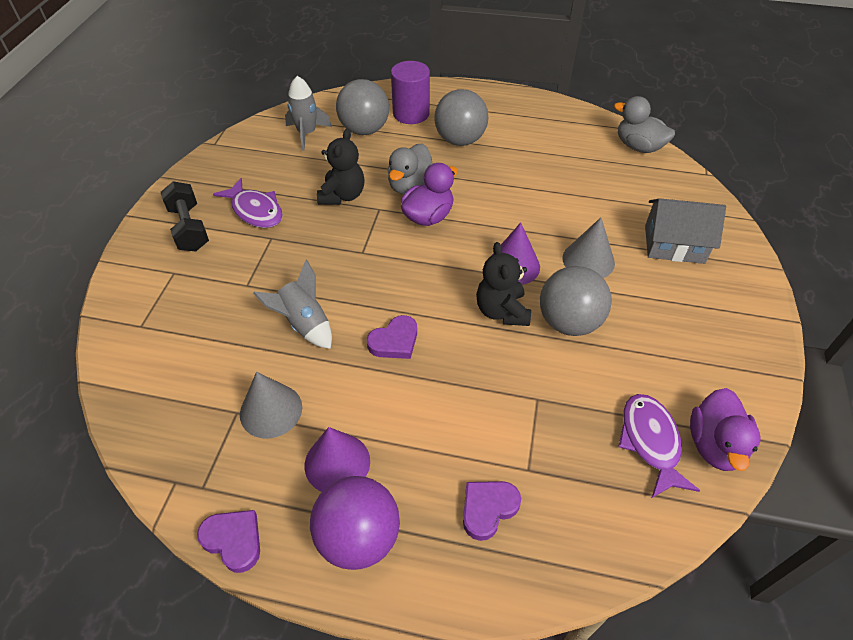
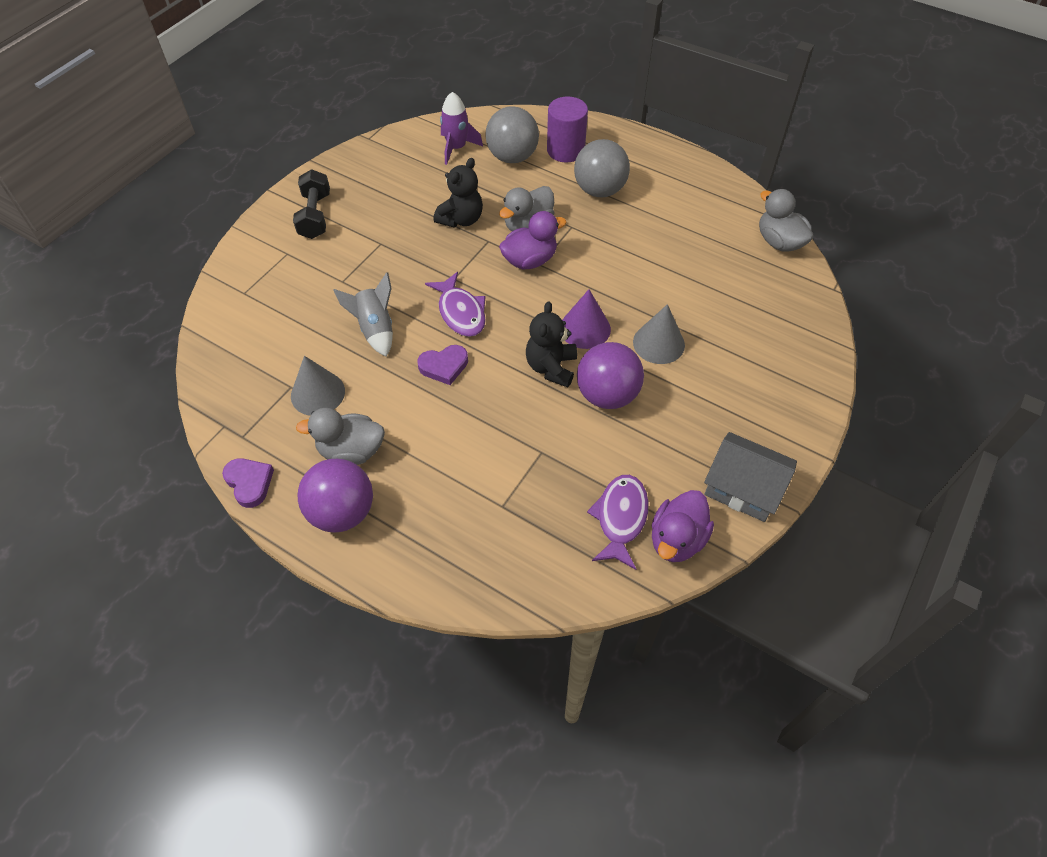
camera: 20 degrees right, 5 degrees up
purple fish [213,178,283,228] -> purple fish moved to [425,272,486,337]
grey rocket [285,76,332,150] -> purple rocket [440,92,483,165]
purple cone [305,427,370,492] -> grey duck [296,408,385,465]
purple heart [463,481,521,541] -> none
grey ball [540,266,612,336] -> purple ball [577,342,644,409]
grey house [645,198,726,264] -> grey house moved to [704,432,797,522]

